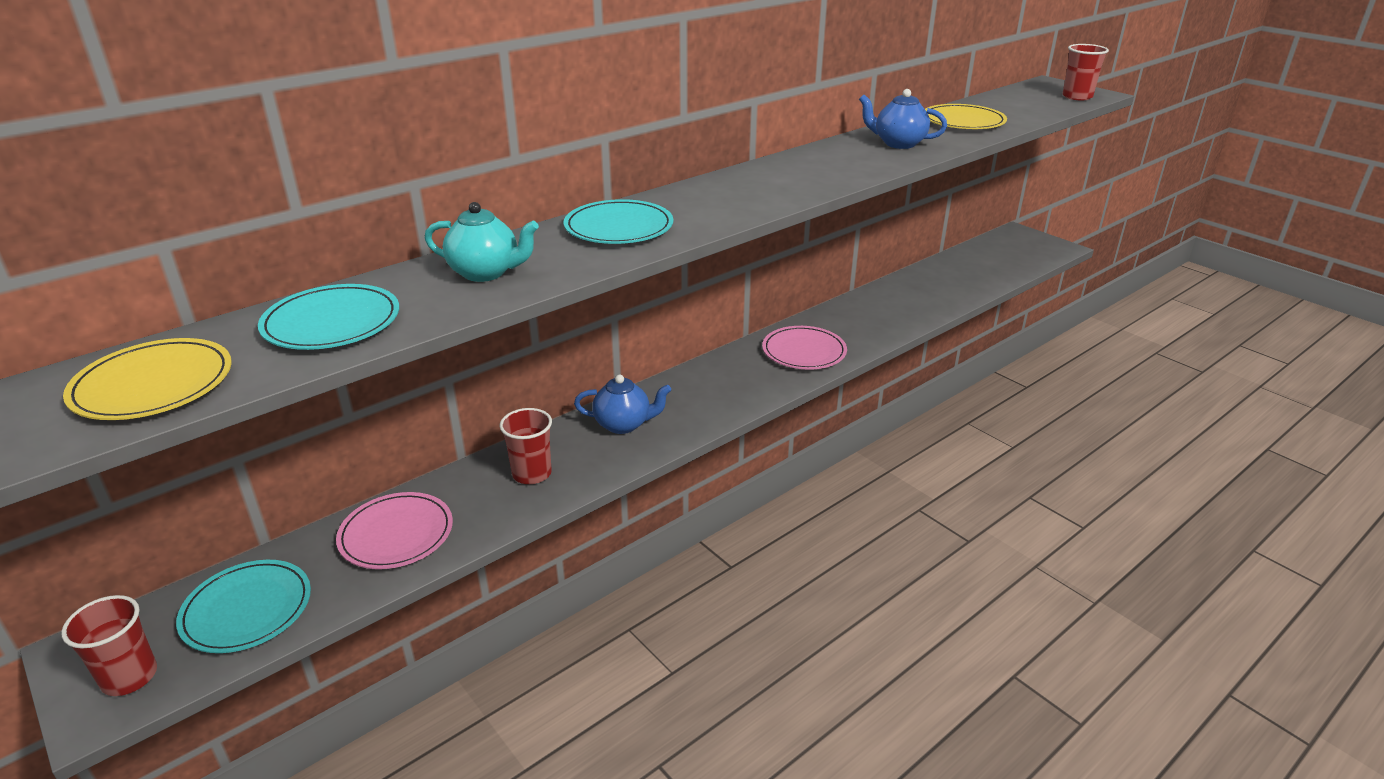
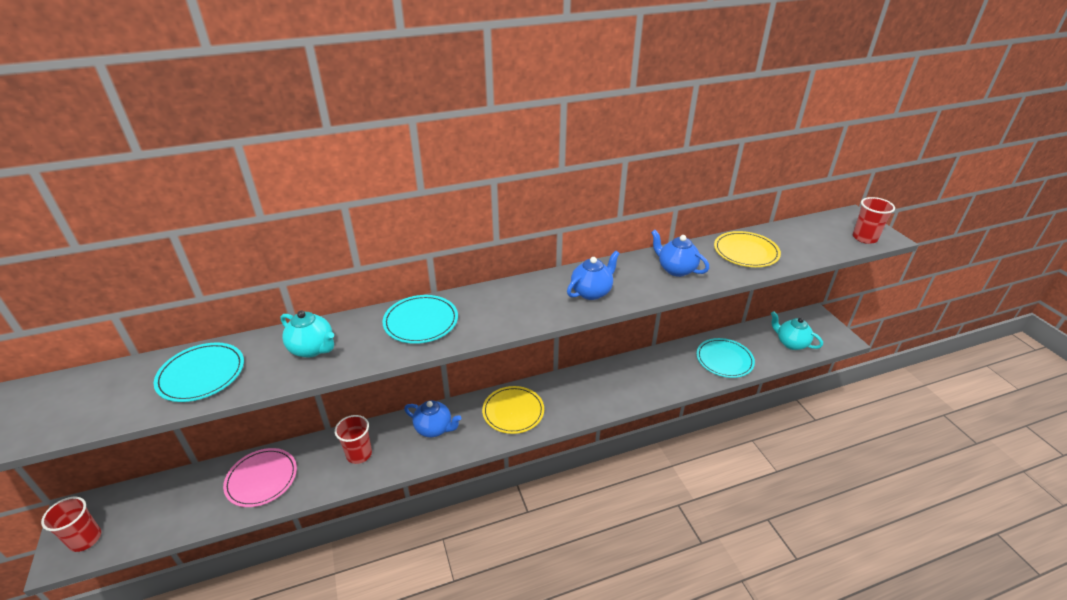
camera: 20 degrees right, 5 degrees up
yellow plate [63,338,232,420] -> yellow plate moved to [482,386,544,434]
turquoise plate [176,560,311,653] -> turquoise plate moved to [696,338,755,378]
pink plate [762,326,847,370] -> none
none -> blue teapot [567,250,620,300]
none -> turquoise teapot [771,311,823,350]

